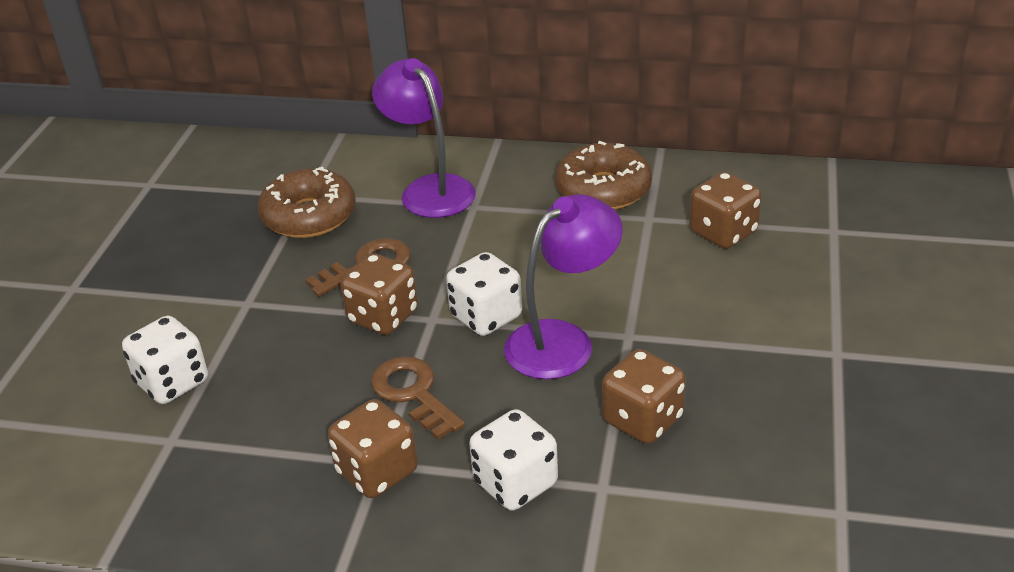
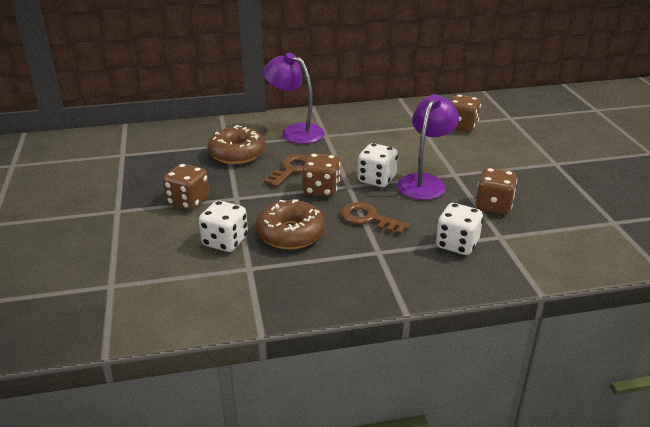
camera: 25 degrees left, 5 degrees down
brown dice [328,399,418,498] -> brown dice moved to [163,164,209,210]
brown donut [555,141,652,210] -> brown donut moved to [256,199,325,249]

